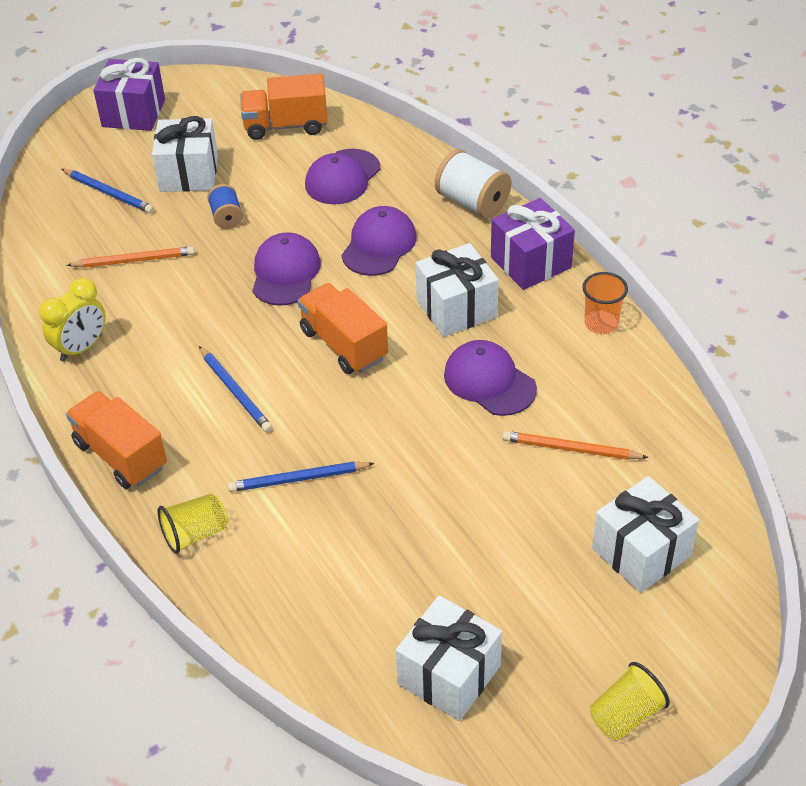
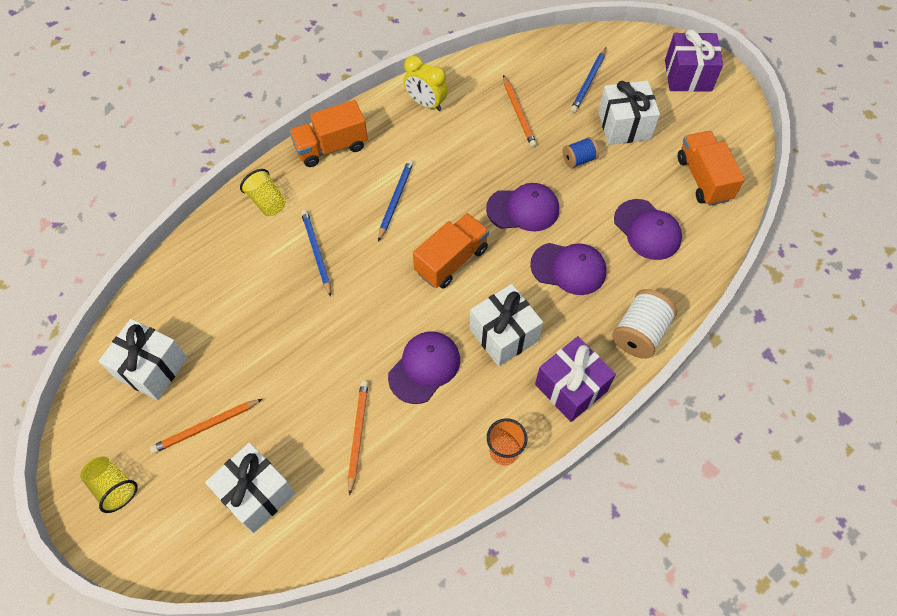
camera: 80 degrees right, 15 degrees up
orange truck [66,391,167,489] -> orange truck turned 150 degrees counterclockwise [289,100,368,167]
blue pencil [199,346,273,432] -> blue pencil turned 150 degrees clockwise [378,159,414,241]
purple cap [305,149,380,205] -> purple cap turned 150 degrees counterclockwise [614,199,682,260]
none -> orange pencil [150,399,262,454]

